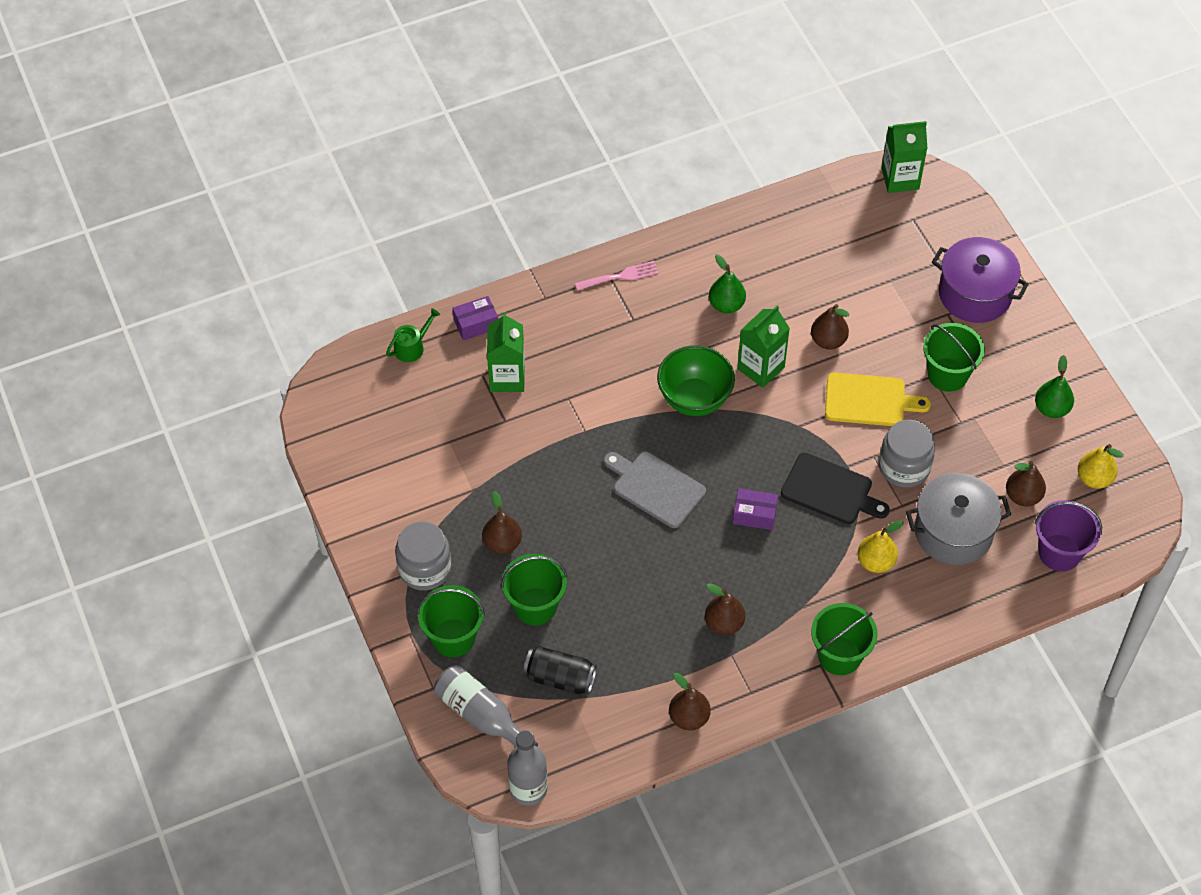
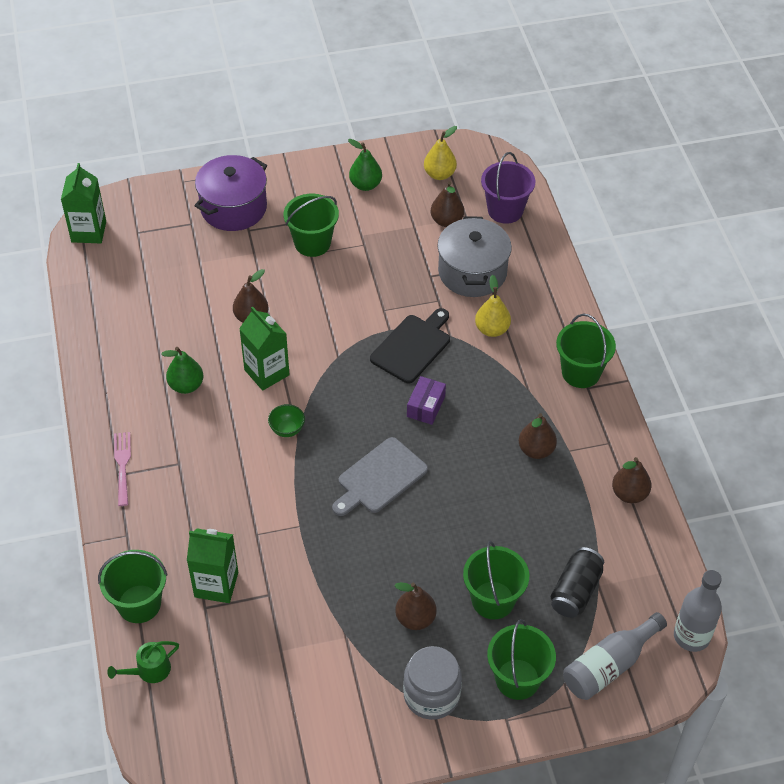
camera: 80 degrees left, 5 degrees down
green watering can [386,308,440,362] -> green watering can turned 90 degrees counterclockwise [107,641,179,683]
purple box [453,296,498,341] -> green bucket [98,550,168,623]
green bowl [657,345,735,416] -> green bowl [268,404,305,437], size x0.48
yellow cutting board [825,373,931,426] -> none
grey jar [879,420,935,487] -> none

